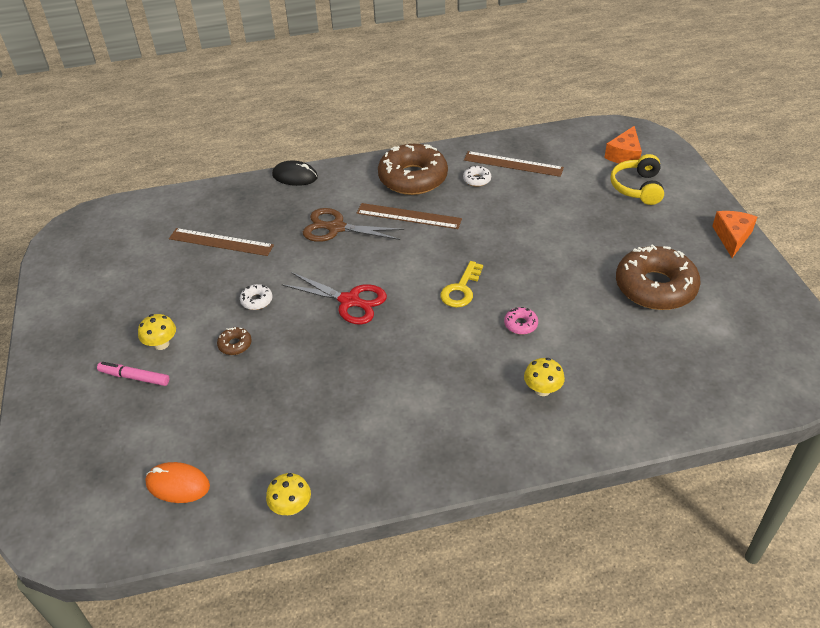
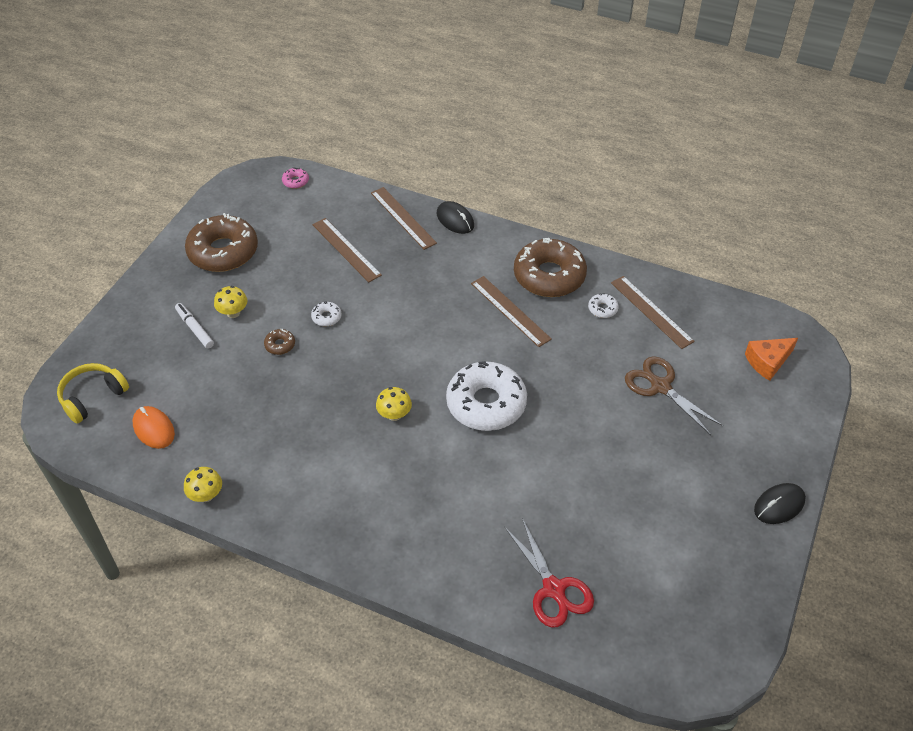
camera: 35 degrees right, 5 degrees up
pink marker [97,362,169,386] -> white marker [175,303,214,349]
red scissors [281,272,387,325] -> red scissors moved to [505,518,594,628]
brown scissors [303,208,404,242] -> brown scissors moved to [625,356,723,435]
yellow key [440,261,483,308] -> white donut [446,361,527,431]
pink donut [504,307,538,335] -> pink donut moved to [282,167,309,189]
yellow mushroom [524,358,565,396] -> yellow mushroom moved to [376,387,412,421]
yellow headphones [610,154,664,205] -> yellow headphones moved to [57,363,129,424]
brown donut [616,244,701,310] -> brown donut moved to [185,213,258,272]
orange cheese [712,211,757,258] -> black mouse [754,483,806,524]
none -> brown ruler [371,187,437,250]

